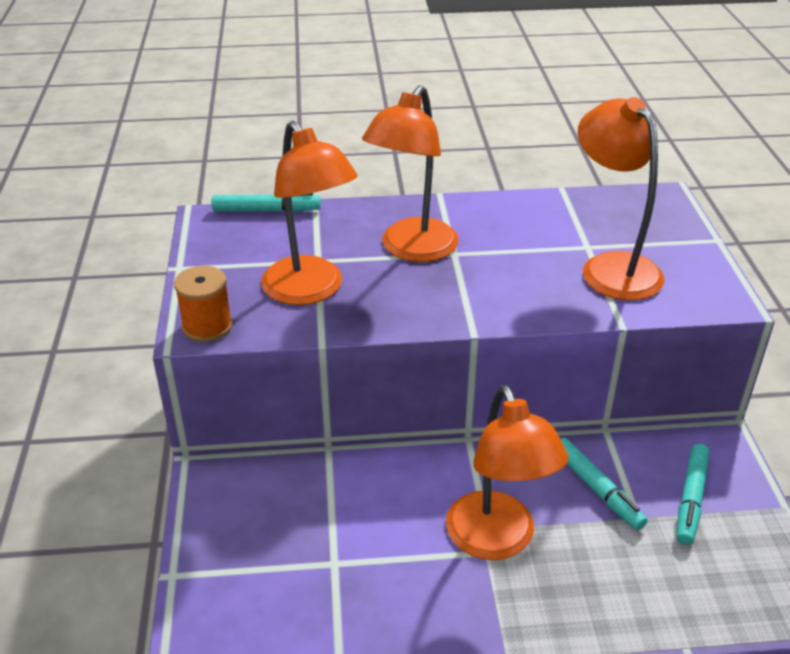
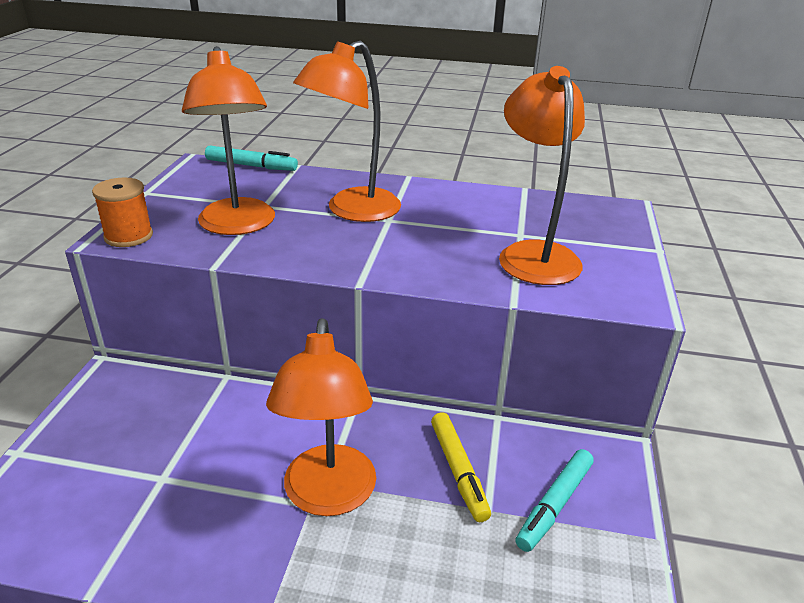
camera: 15 degrees right, 5 degrees down
turquoise marker [561,438,648,530] -> yellow marker [431,412,491,522]

